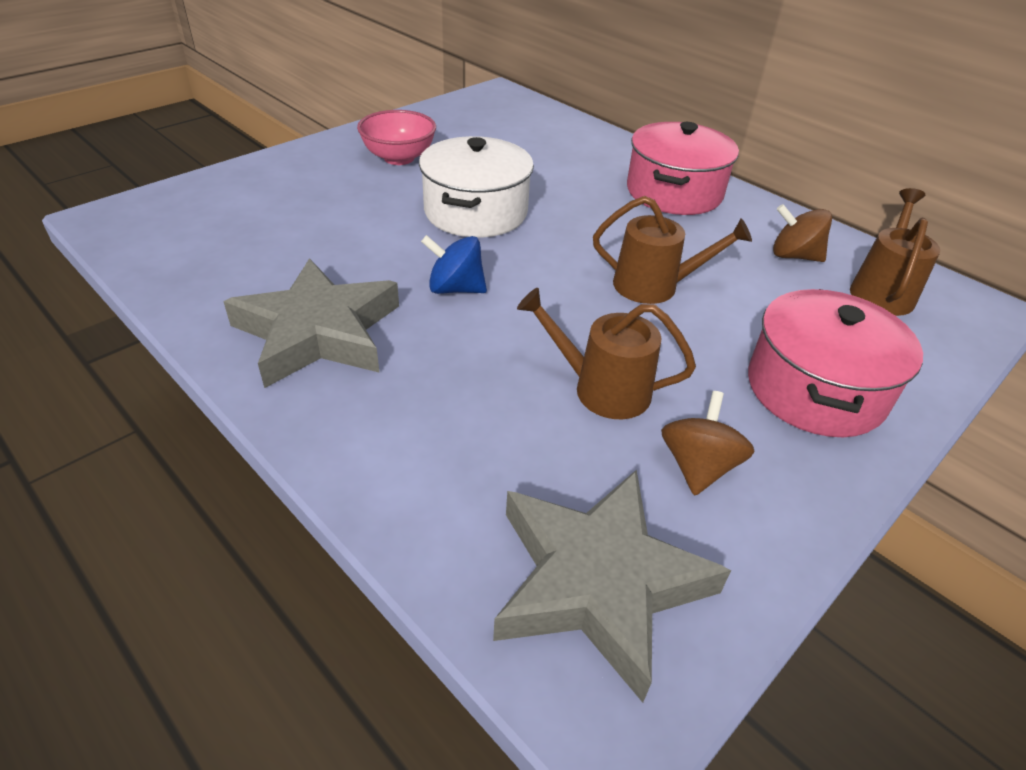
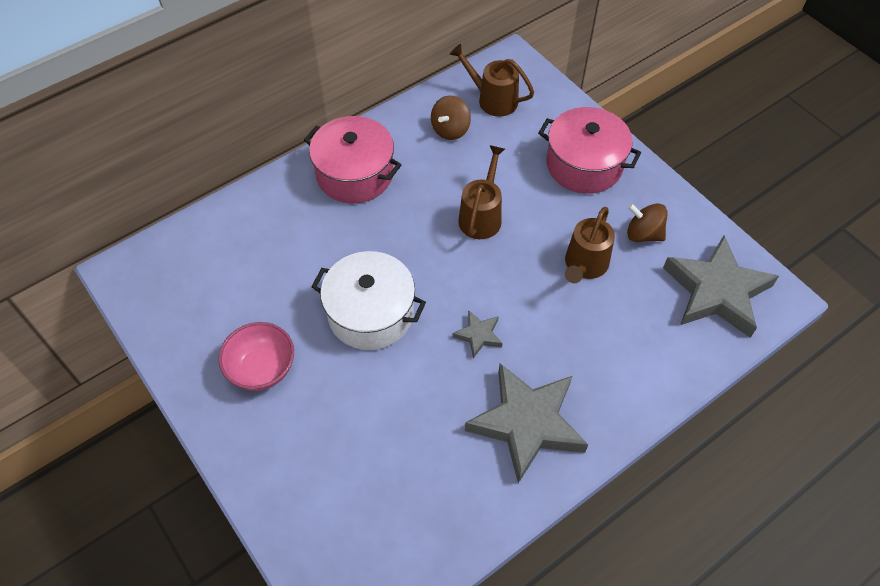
camera: 80 degrees left, 15 degrees up
blue spinning top [421,235,487,294] -> grey star [452,310,502,358]

